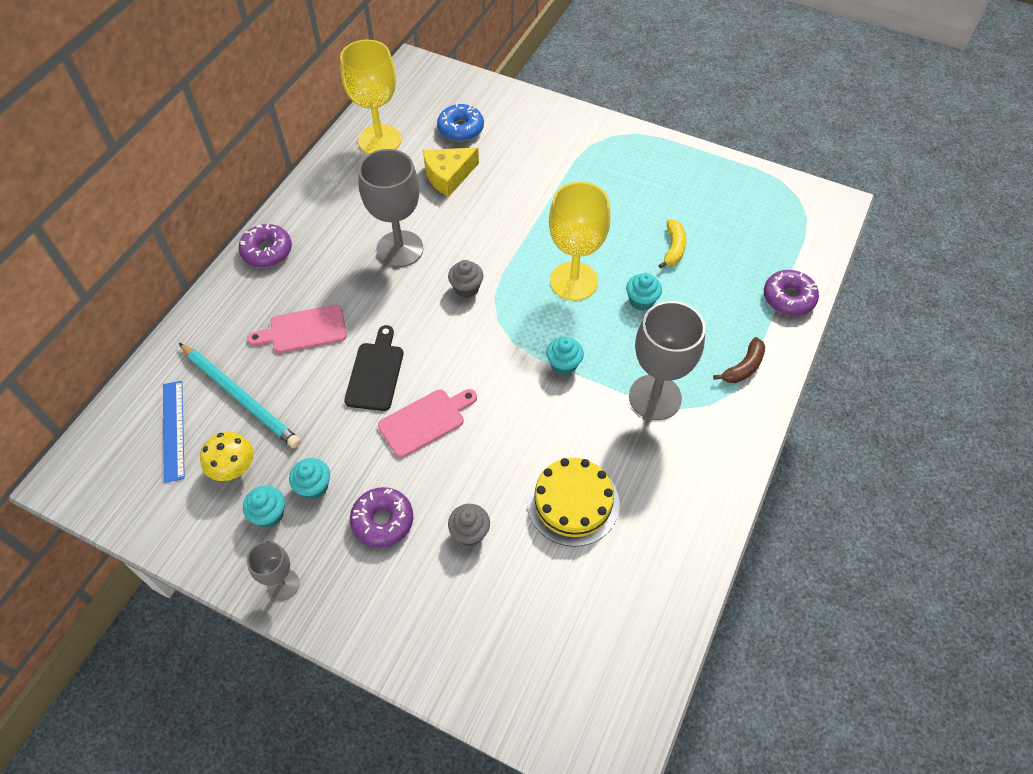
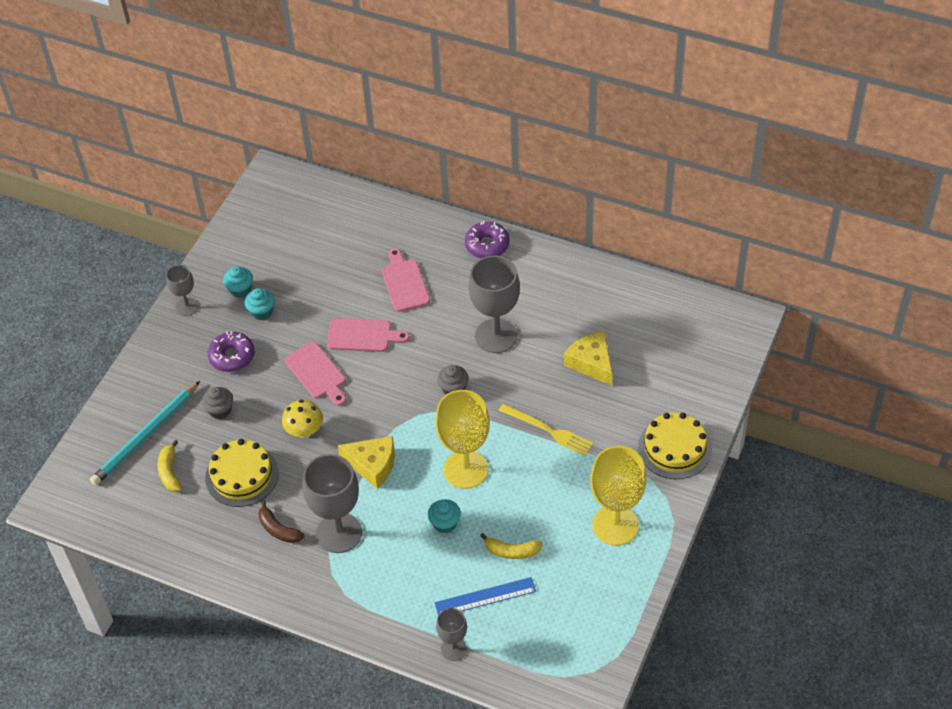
camera: 90 degrees right, 5 degrees down
blue ruler [163,381,185,483] -> blue ruler moved to [434,577,536,615]
turquoise pencil [179,343,301,448] -> turquoise pencil moved to [90,381,200,485]
yellow mushroom [200,432,254,481] -> yellow mushroom moved to [282,400,323,438]
yellow goblet [340,40,401,154] -> yellow goblet moved to [590,446,647,546]
black cutting board [344,325,403,411] -> pink cutting board [327,318,410,352]
blue donut [437,103,484,141] -> none
turquoise cupcake [546,337,584,375] -> yellow cheese [338,436,395,489]
brown banana [713,337,765,383] -> brown banana moved to [258,500,305,543]
purple donut [764,270,819,316] -> grey goblet [436,608,467,661]
none -> yellow banana [157,440,181,492]
none -> yellow fork [498,403,593,456]
none -> yellow cake [638,412,712,479]

